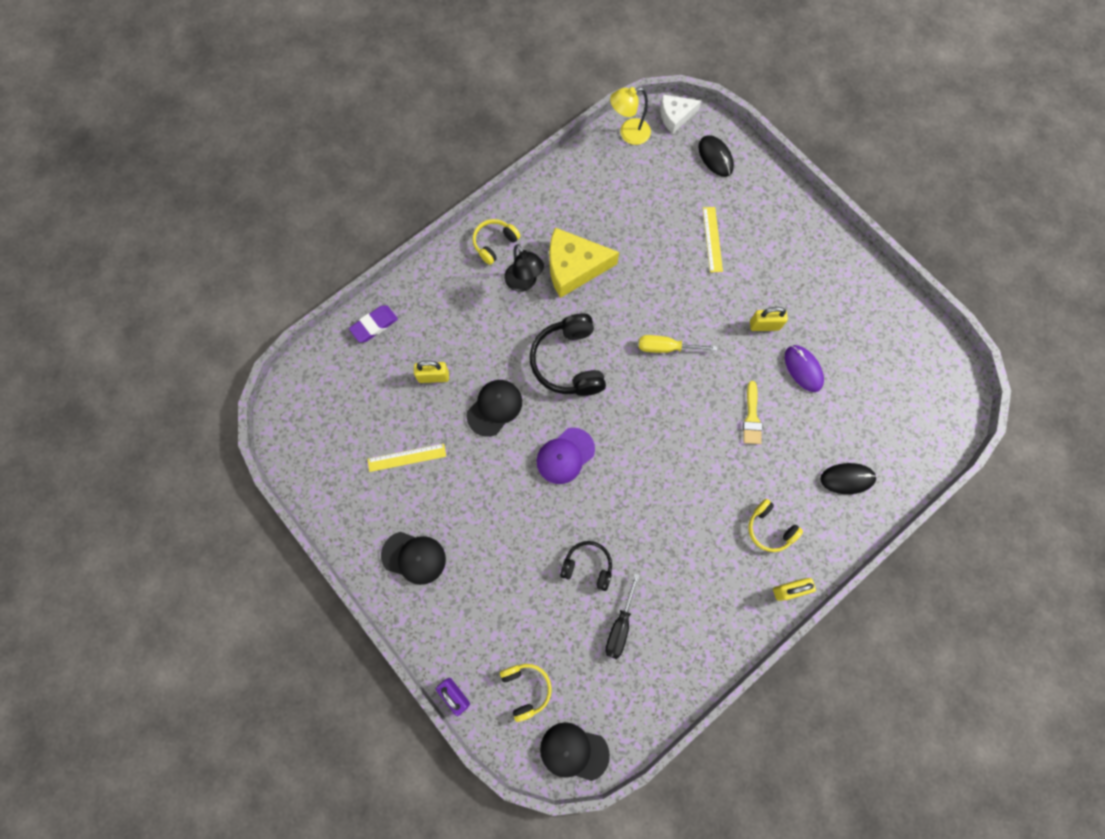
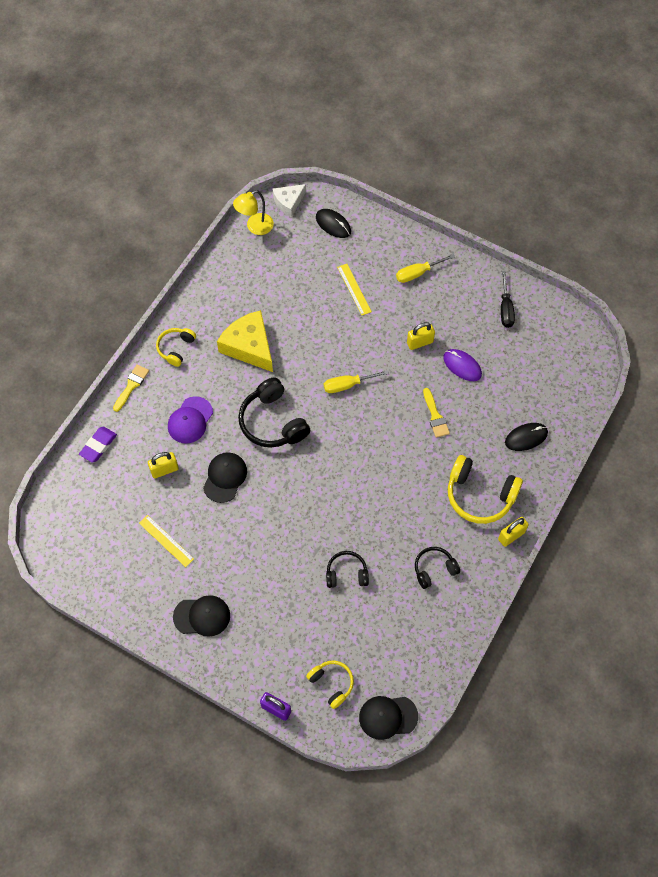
camera: 20 degrees left, 10 degrees down
yellow ruler [367,444,446,472] -> yellow ruler turned 75 degrees clockwise [139,515,194,567]
black lamp [504,244,544,292] -> none
purple cap [537,427,595,484] -> purple cap moved to [168,396,213,444]
yellow cheese [549,228,619,298] -> yellow cheese turned 75 degrees clockwise [217,310,273,372]
black screwdriver [605,573,640,659] -> black screwdriver moved to [501,271,515,328]
yellow headphones [748,499,803,552] -> yellow headphones [448,455,523,524], size x1.71
none -> yellow brush [113,365,149,412]
none -> yellow screwdriver [396,254,455,283]
none -> black headphones [415,547,460,589]

